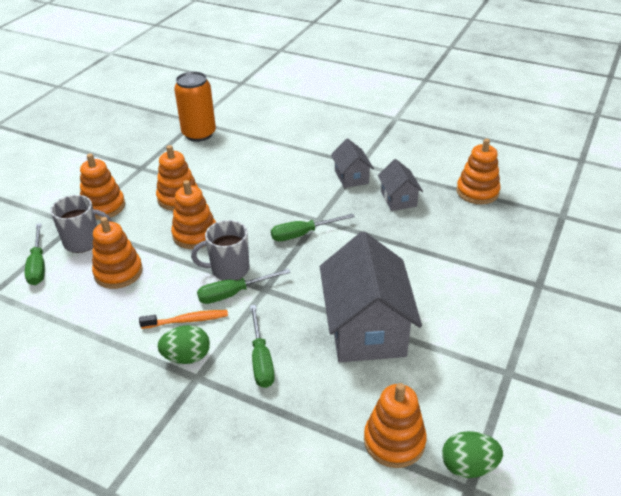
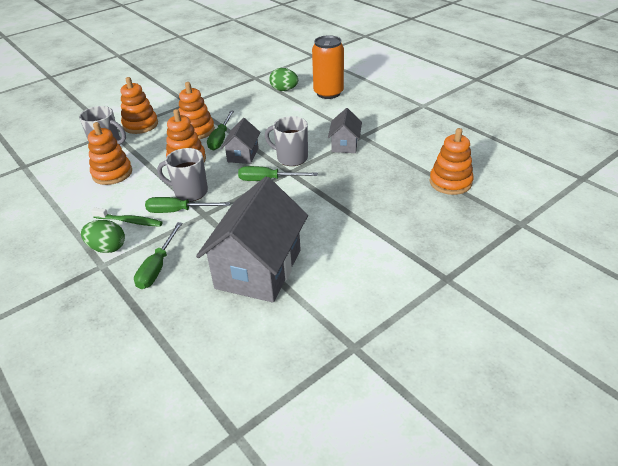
camera: 25 degrees right, 0 degrees up
green screwdriver [25,223,45,285] -> green screwdriver moved to [207,111,234,151]
orange toothbrush [139,310,228,329] -> green toothbrush [91,208,163,227]
orange can [174,71,216,142] -> orange can moved to [312,35,344,99]
orange stacking toy [364,383,427,468] -> none
grey house [378,159,423,211] -> grey house moved to [221,118,260,164]
green egg [442,431,503,478] -> green egg moved to [270,68,298,91]
none -> grey mug [265,116,308,166]

